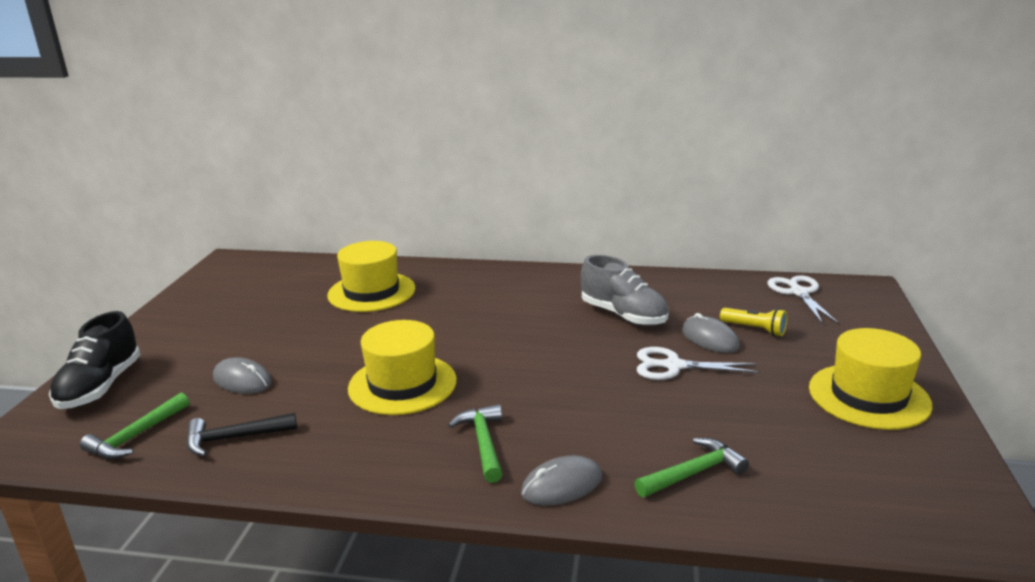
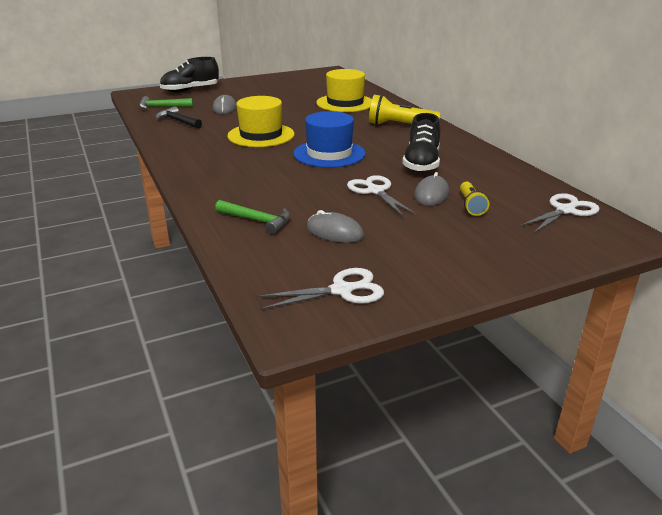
camera: 55 degrees right, 5 degrees up
green hammer [448,404,502,483] -> none
grey mouse [521,455,602,506] -> grey mouse moved to [307,210,364,243]
grey shoe [581,255,669,326] -> black shoe [402,113,441,173]
yellow hat [809,328,932,430] -> none
none -> white scissors [257,268,384,310]
none -> blue hat [294,111,365,168]
none -> yellow flashlight [369,95,441,125]

